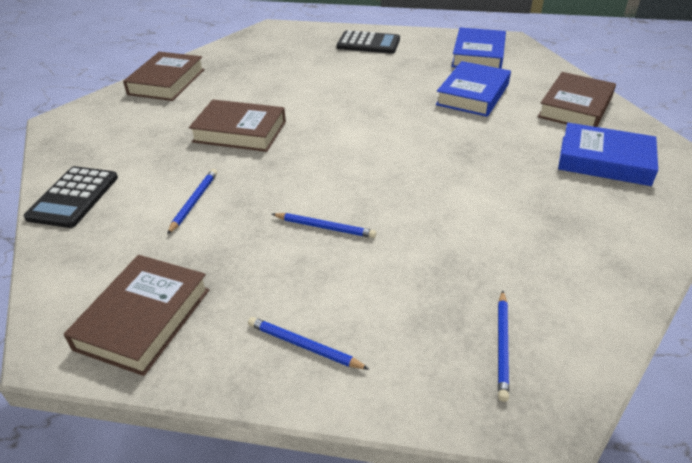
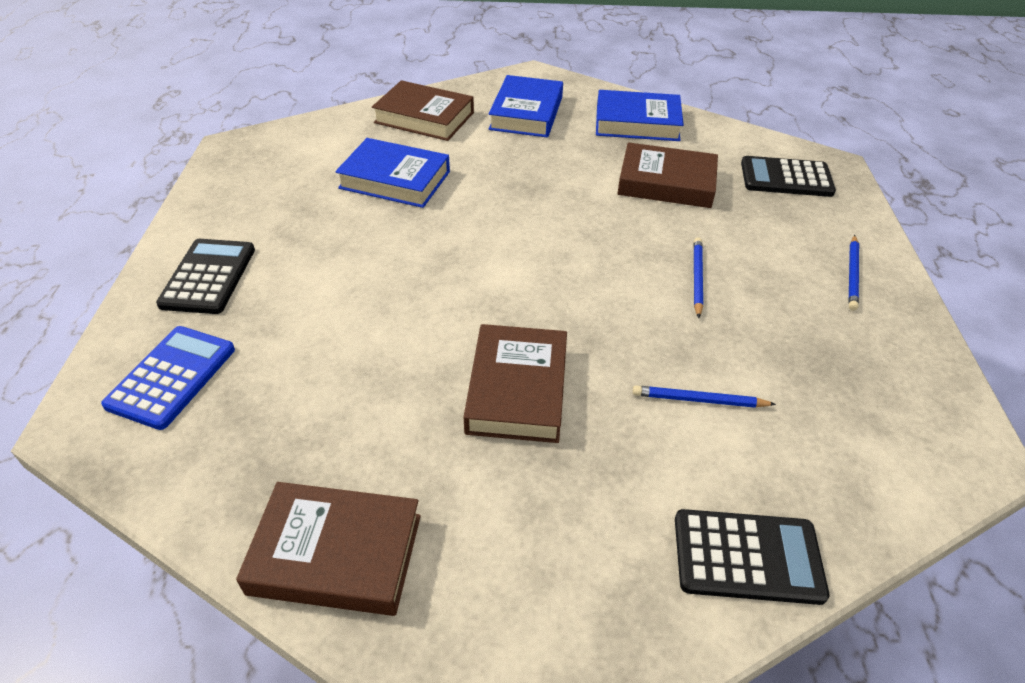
camera: 100 degrees left, 5 degrees up
brown book [64,255,209,376] -> brown book moved to [617,142,718,208]
blue book [451,27,506,69] -> blue book moved to [596,90,684,141]
blue pencil [498,290,509,402] -> black calculator [741,156,836,197]
none -> blue calculator [101,326,235,430]

